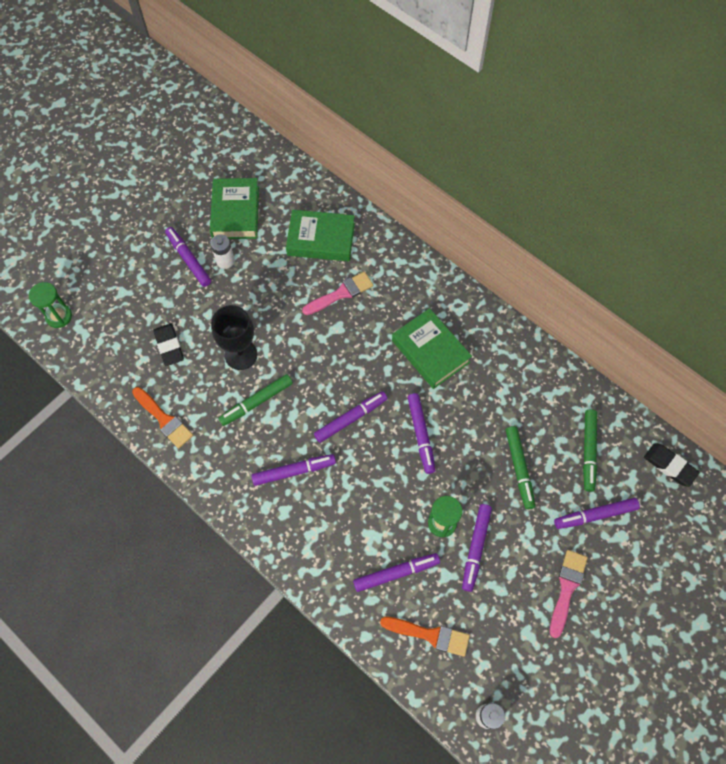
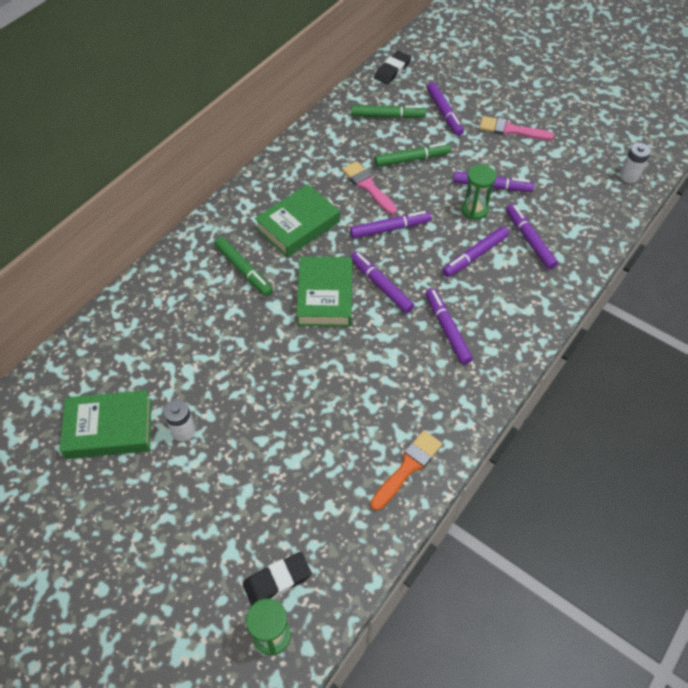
camera: 95 degrees left, 10 degrees down
black eraser [153,324,184,366] -> black eraser moved to [243,552,312,606]
purple marker [165,227,211,287] -> purple marker moved to [442,226,509,277]
black goblet [211,305,258,370] -> none
green marker [218,374,293,426] -> green marker moved to [214,237,273,296]
green book [286,210,355,261] -> green book moved to [296,256,352,327]
pink brush [302,272,373,315] -> pink brush moved to [342,161,397,215]
orange brush [380,617,470,657] -> none

